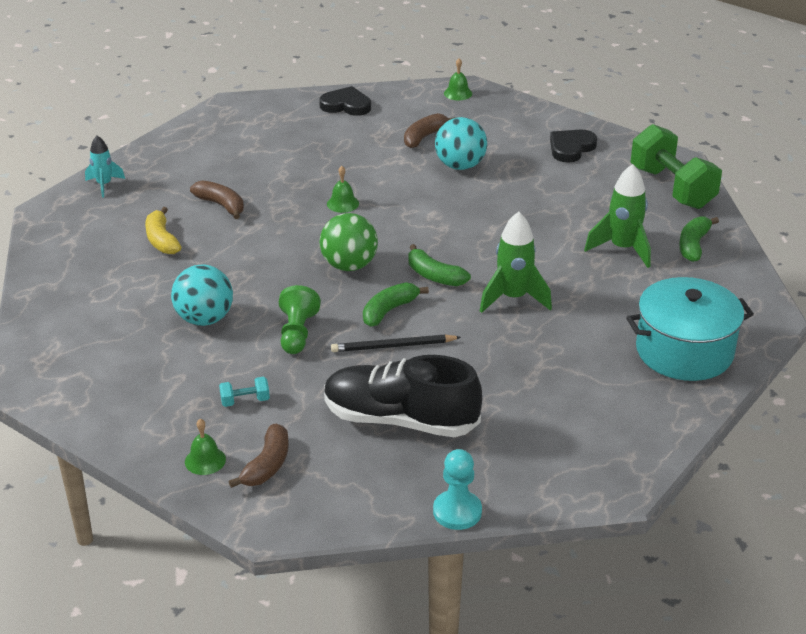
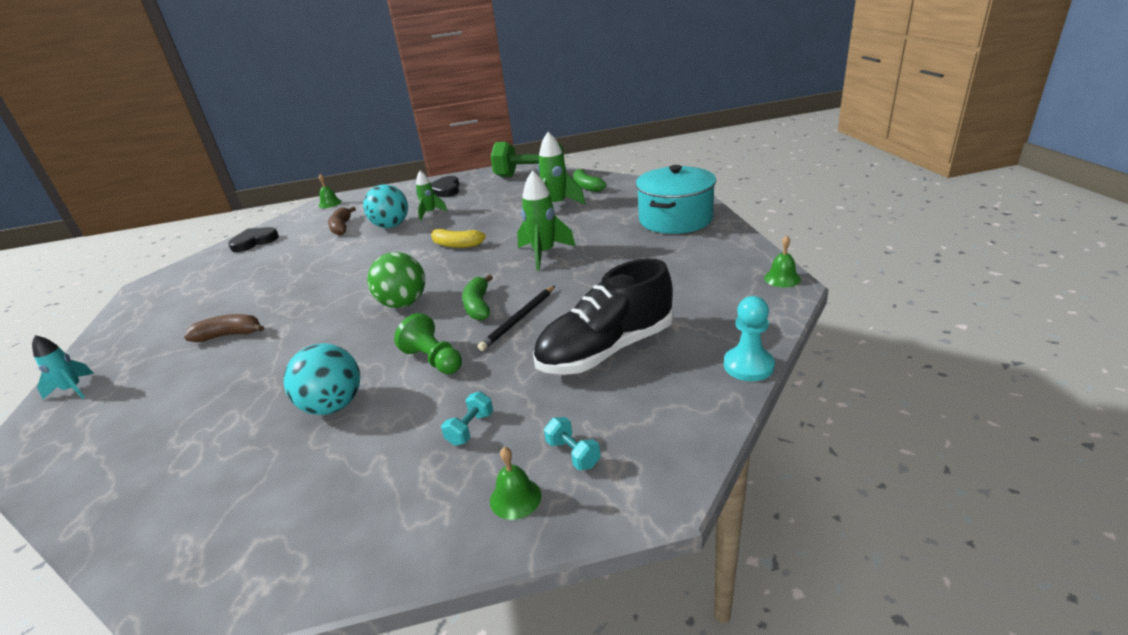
camera: 45 degrees left, 5 degrees down
yellow banana [145,207,181,254] -> yellow banana moved to [431,228,486,248]
brown banana [229,424,289,488] -> turquoise dumbbell [544,417,601,470]
green bell [327,166,359,213] -> green bell moved to [764,236,801,287]
green banana [408,244,471,286] -> none
none -> green rocket [416,171,448,221]

